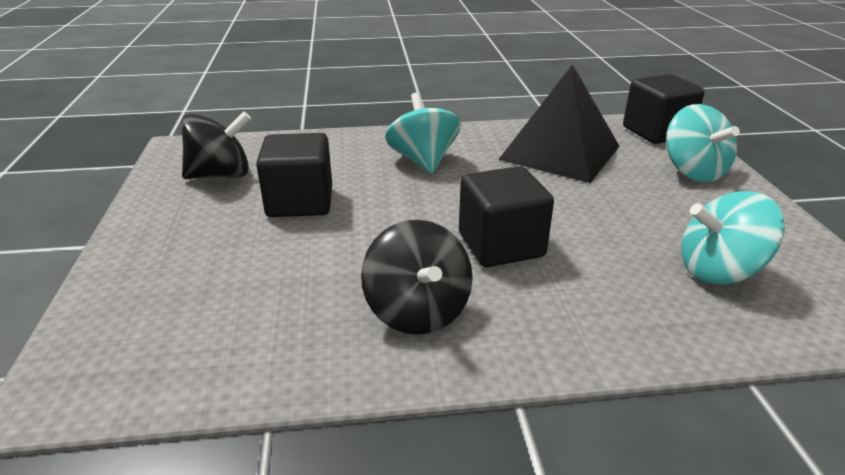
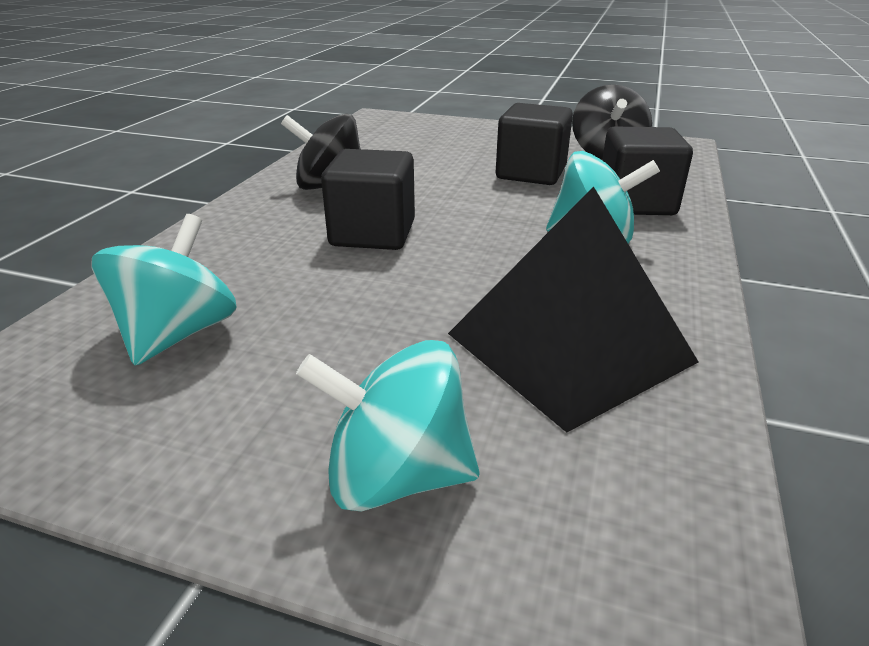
camera: 115 degrees right, 0 degrees up
black cube [623,74,705,144] -> black cube moved to [602,127,693,215]

